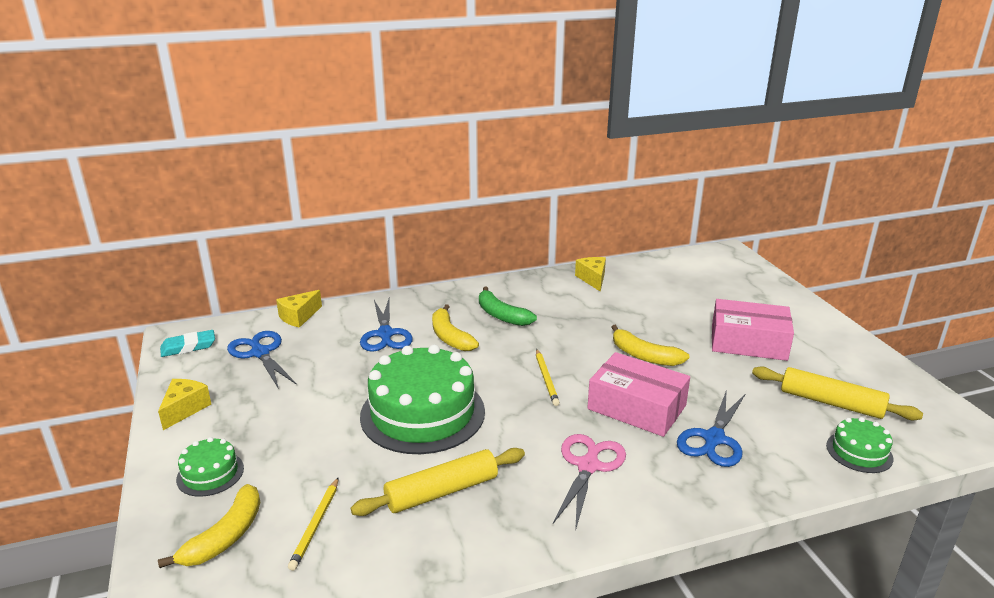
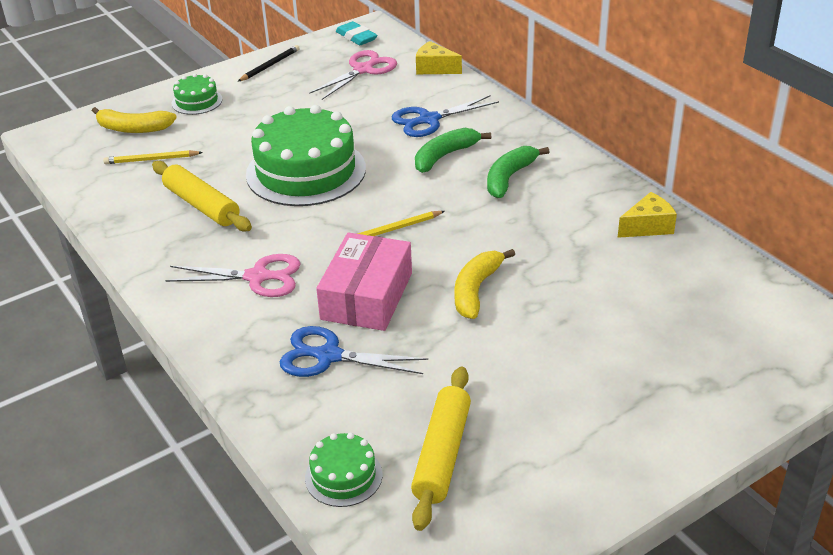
camera: 75 degrees right, 10 degrees up
yellow cheese [158,379,211,430] -> black pencil [238,45,300,81]
blue scissors [227,331,297,389] -> pink scissors [309,50,397,100]
yellow banana [432,304,479,351] -> green banana [415,128,491,173]
pink box [712,299,794,361] -> none

